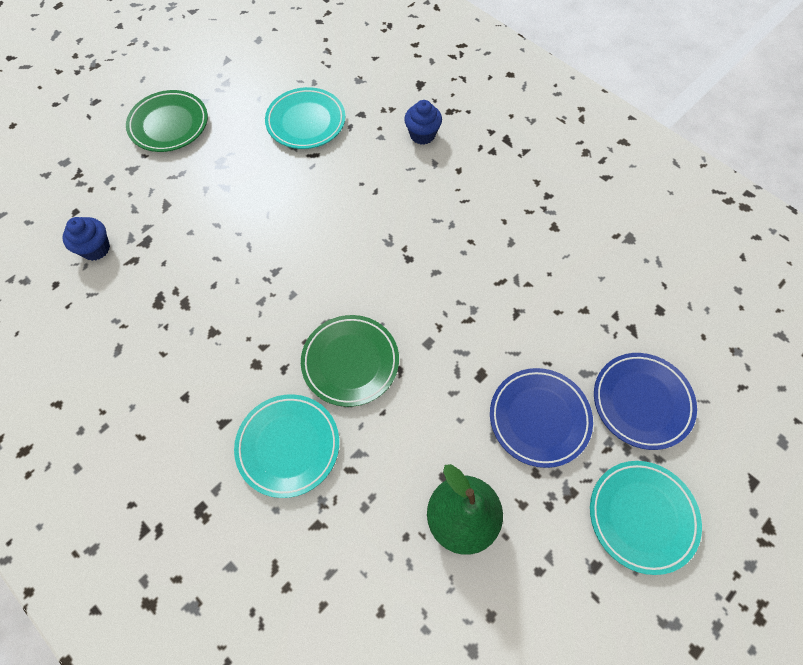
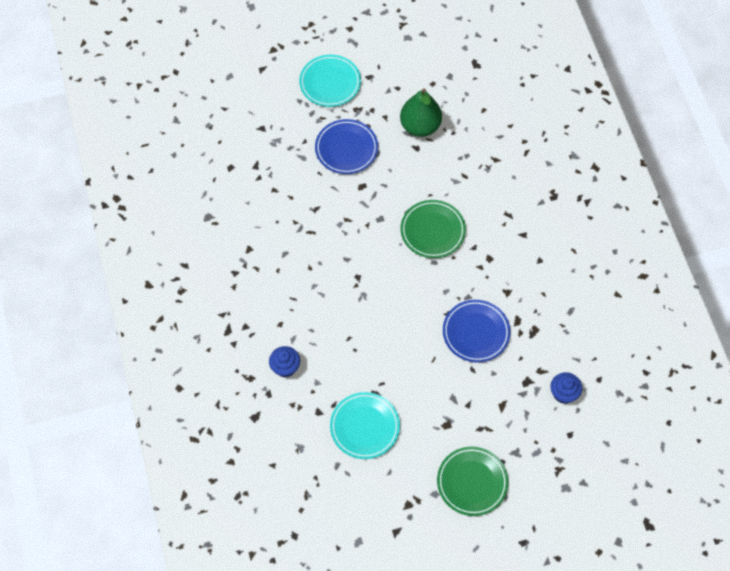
camera: 150 degrees left, 0 degrees up
turquoise plate [234,394,339,498] -> none
blue plate [594,353,697,450] -> blue plate moved to [443,300,510,363]

